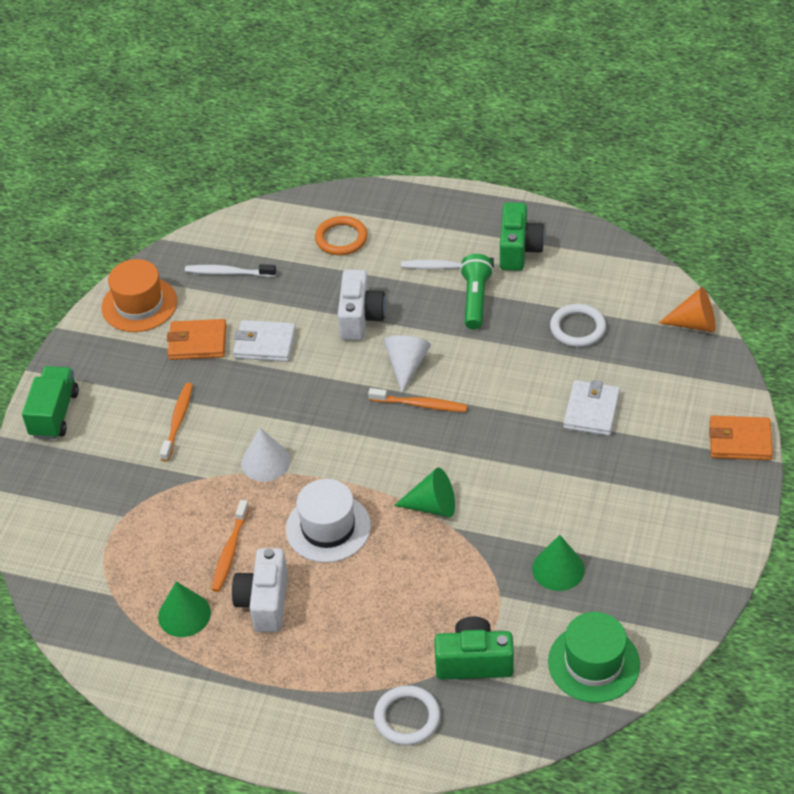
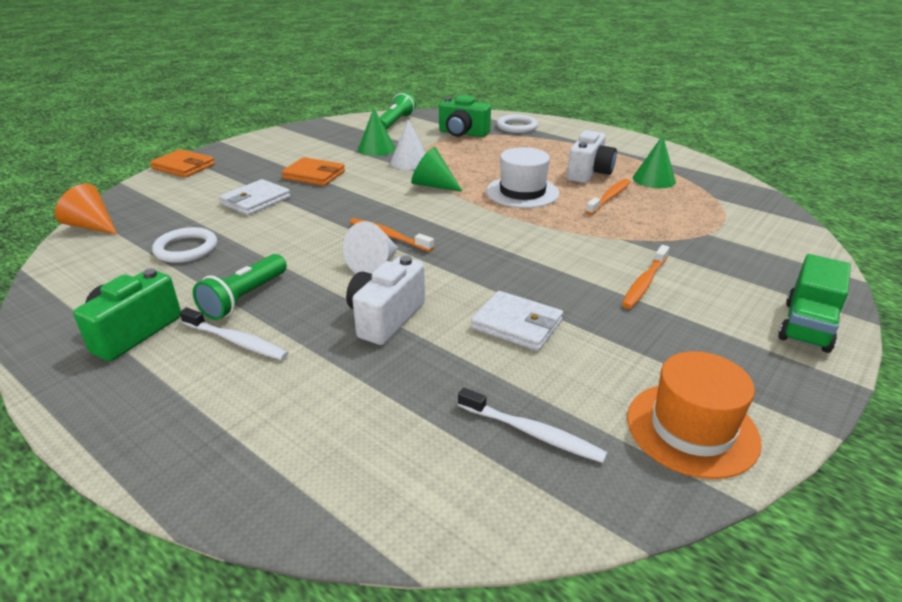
camera: 160 degrees left, 15 degrees down
orange wallet [167,319,226,360] -> orange wallet moved to [281,157,345,186]
white cone [241,428,291,482] -> white cone moved to [390,119,426,170]
orange ring [315,216,368,255] -> none
green hat [548,612,640,703] -> green flashlight [379,92,416,130]

